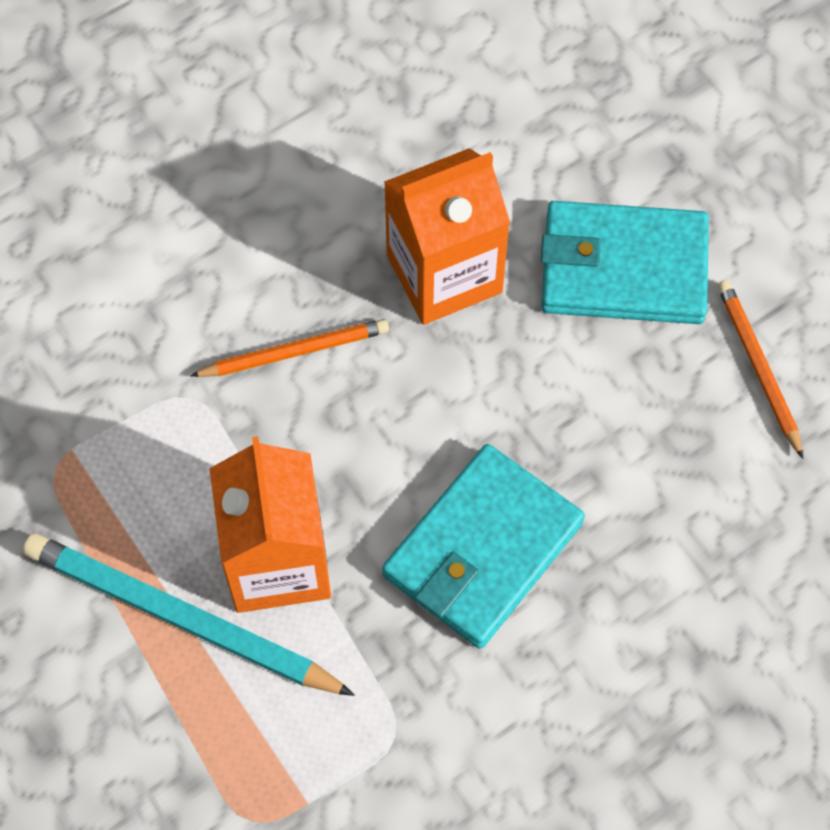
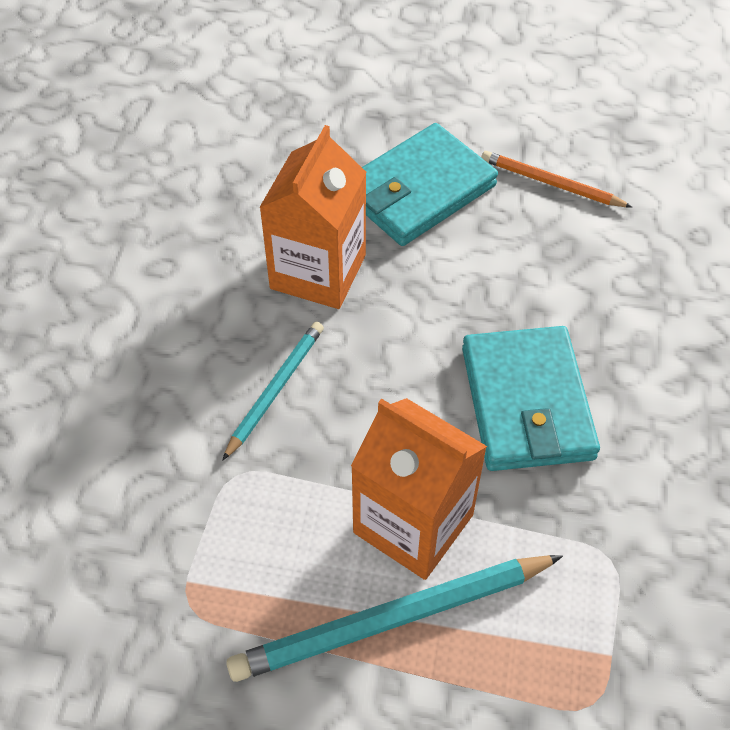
camera: 45 degrees left, 10 degrees down
orange pencil [190,319,389,377] -> turquoise pencil [222,322,324,461]

